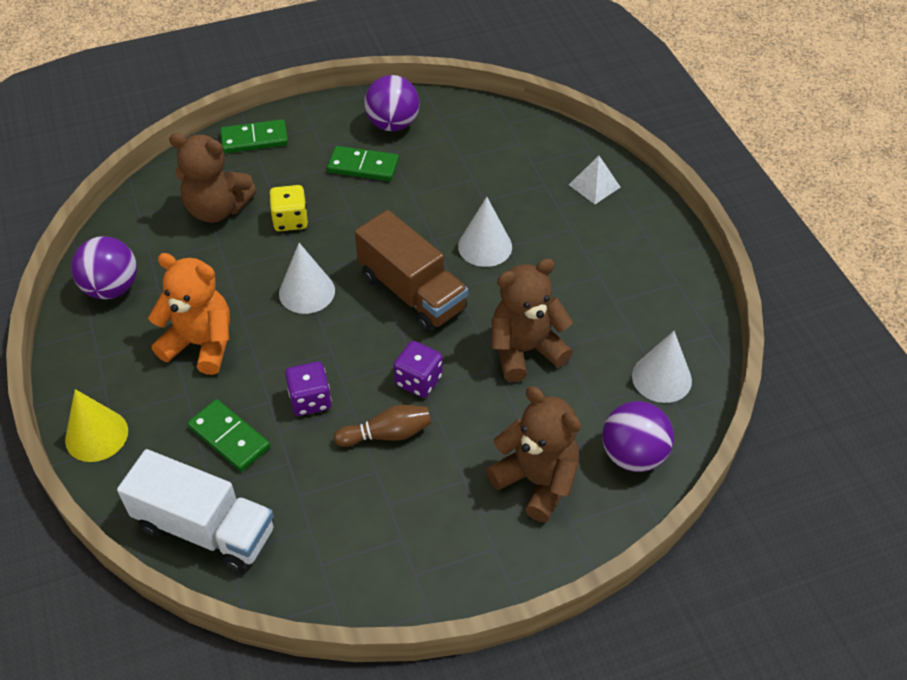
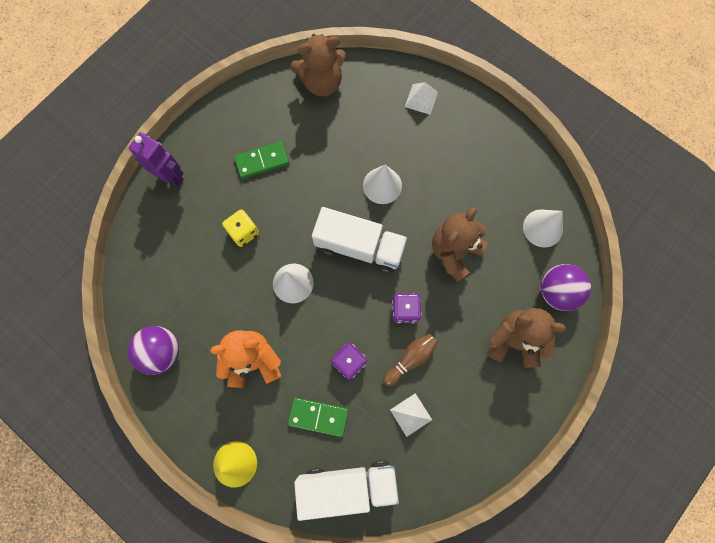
camera: 30 degrees left, 25 degrees up
brown teddy bear [169,133,257,223] -> brown teddy bear moved to [290,34,346,97]
green domino [220,119,288,153] -> purple robot [129,132,184,187]
brown truck [355,210,468,333] -> white truck [312,207,407,273]
purple ball [364,75,420,131] -> none
none -> white pyramid [390,393,432,437]

